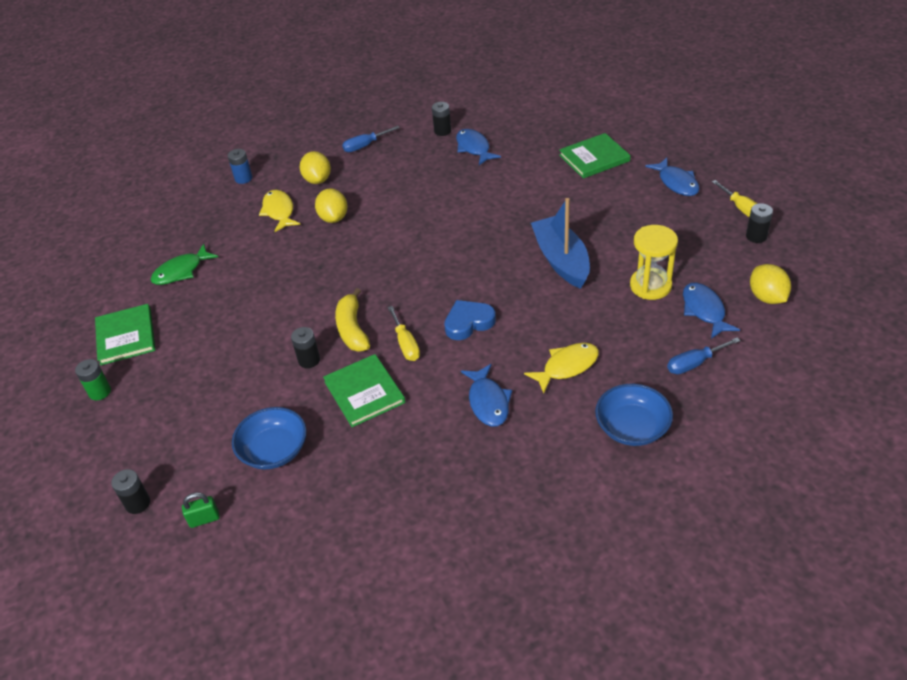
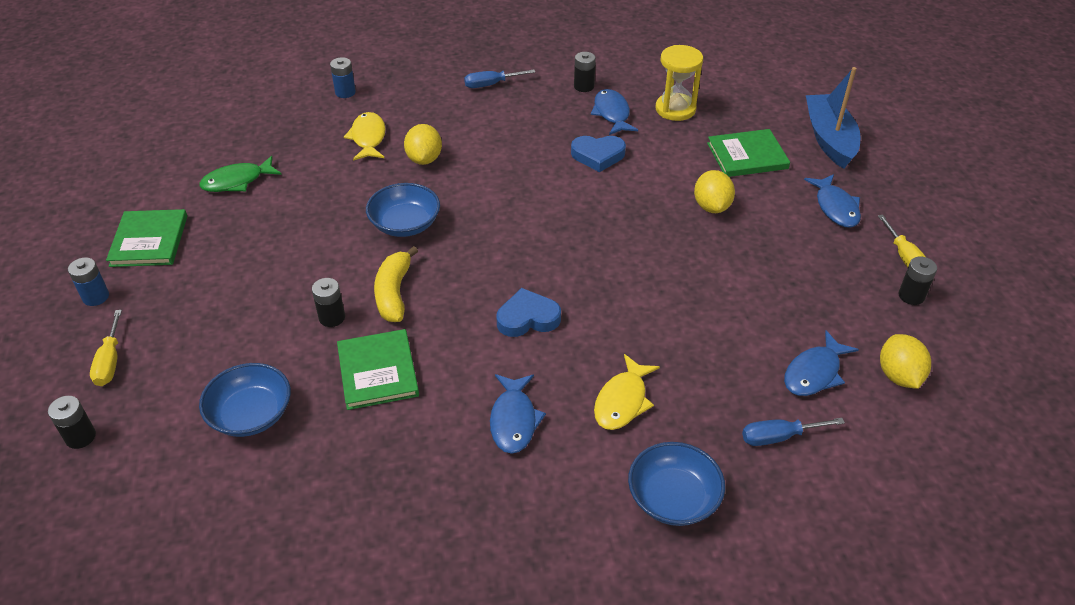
camera: 10 degrees right, 0 degrees up
green battery [75,359,111,400] -> blue battery [68,257,109,306]
green padlock [182,492,220,528] -> none
yellow lemon [300,151,331,184] -> yellow lemon moved to [694,170,735,213]
yellow screwdriver [388,306,420,361] -> yellow screwdriver moved to [90,310,122,386]
yellow fish [524,343,599,394] -> yellow fish turned 135 degrees clockwise [594,354,660,430]
blue boat [531,198,590,289] -> blue boat moved to [806,67,861,169]
yellow hourglass [630,225,678,300] -> yellow hourglass moved to [655,45,703,121]
blue fish [683,283,740,339] -> blue fish turned 135 degrees counterclockwise [784,330,859,396]
none -> blue bowl [366,183,440,237]
none -> blue heart [571,136,626,172]

